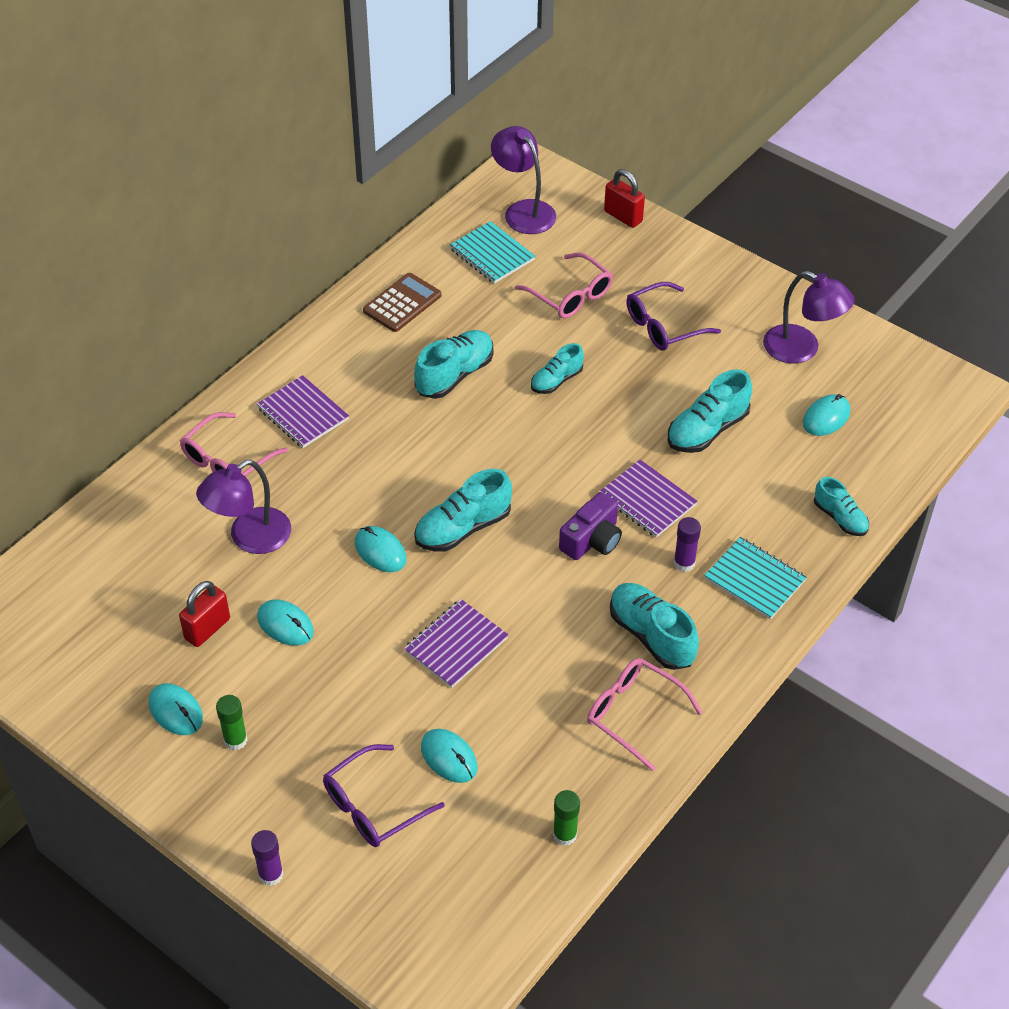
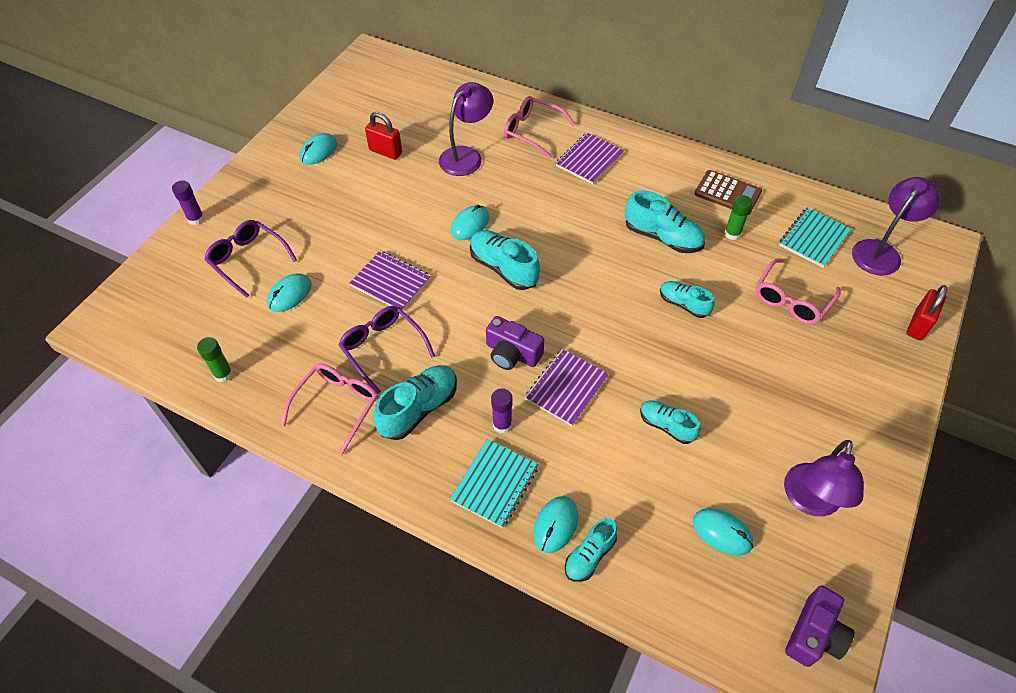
camera: 80 degrees right, 5 degrees up
purple lamp [196,459,291,554] -> purple lamp turned 90 degrees clockwise [439,82,493,176]
green glue stick [216,695,247,750] -> green glue stick moved to [724,195,752,240]
turquoise mouse [257,599,314,646] -> turquoise mouse moved to [533,496,578,553]
purple glasses [627,282,721,350] -> purple glasses moved to [339,306,435,394]
turquoise shoe [668,369,752,453] -> turquoise shoe [640,400,701,444], size x0.63
none -> purple camera [785,586,855,667]

